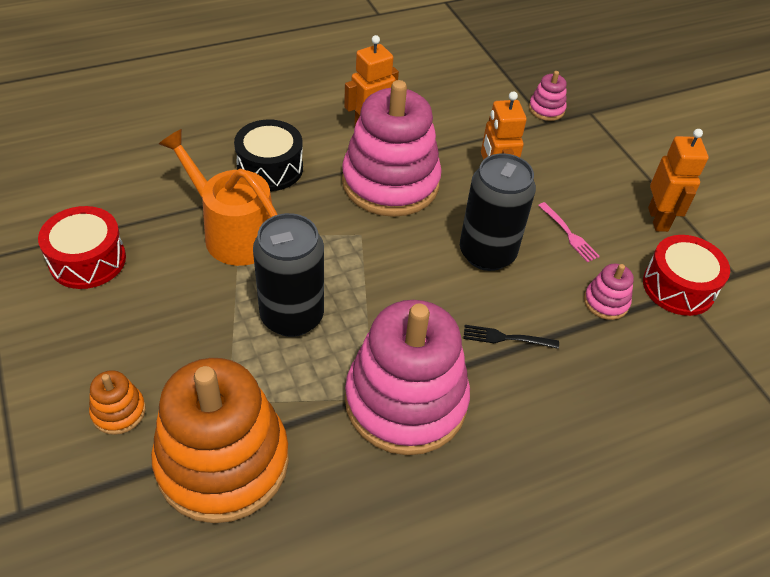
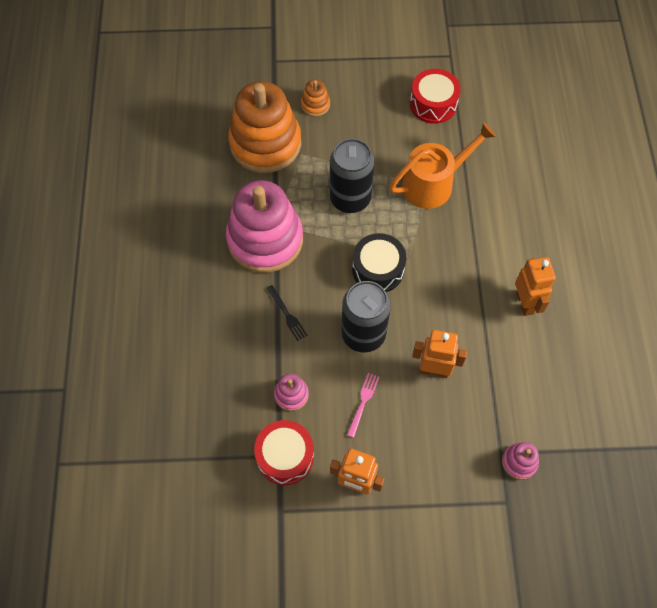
camera: 115 degrees right, 15 degrees up
black drum [234,119,303,191] -> black drum moved to [352,233,407,292]
pink stacking toy [342,80,442,217] -> none
black fork [463,325,559,349] -> black fork turned 120 degrees clockwise [267,285,308,341]
pink fork [538,202,600,262] -> pink fork turned 120 degrees clockwise [347,373,379,438]

